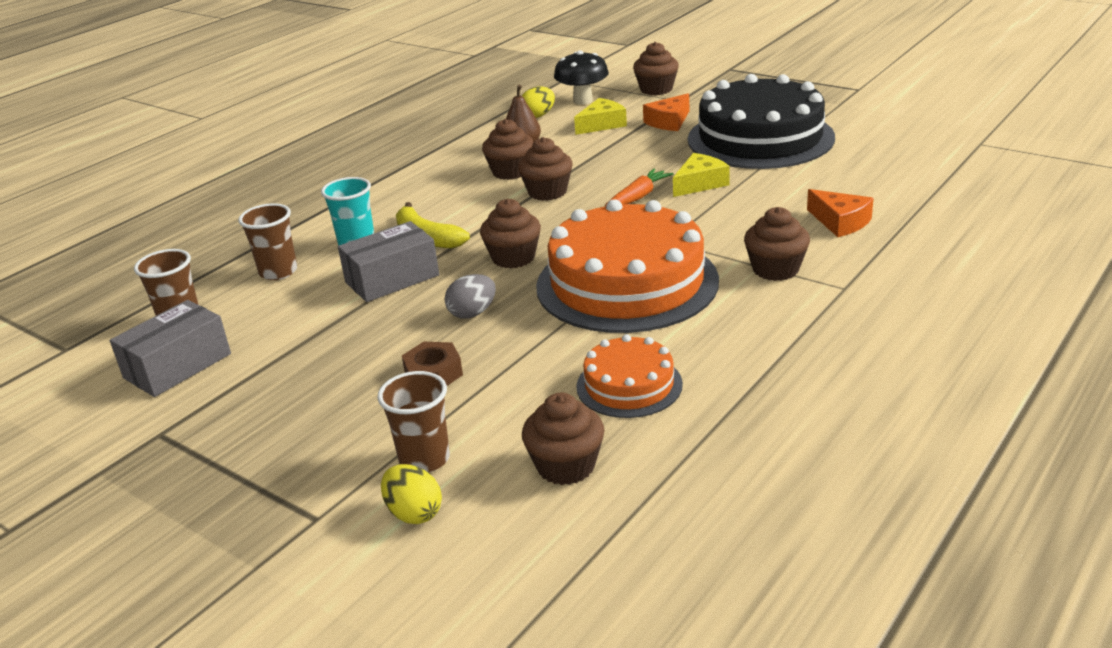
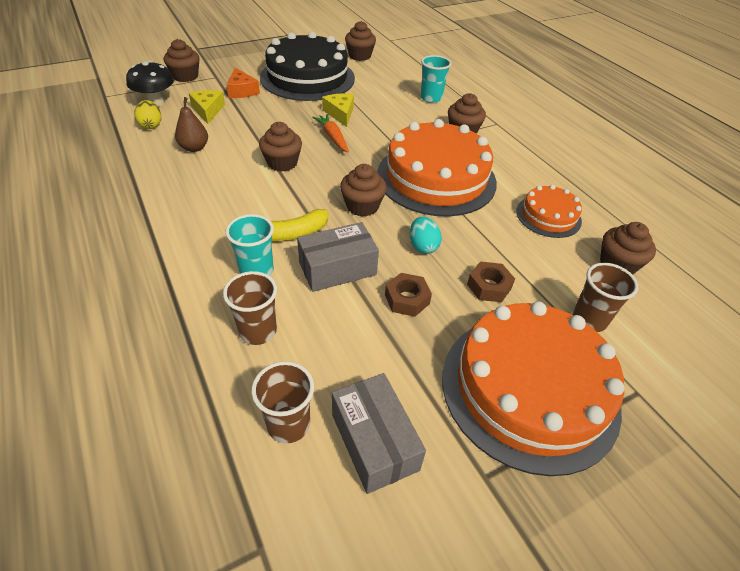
camera: 70 degrees left, 15 degrees up
grey box [338,221,439,302] -> grey box turned 75 degrees clockwise [297,222,379,292]
yellow egg [381,464,442,524] -> none
grey egg [445,274,496,319] -> turquoise egg [409,217,442,254]
brown cupcake [482,119,533,180] -> brown cupcake moved to [345,21,376,61]
orange cheese [807,189,874,237] -> turquoise cup [420,55,452,103]
none -> brown nut [385,273,432,317]
none -> orange cake [442,301,624,476]

